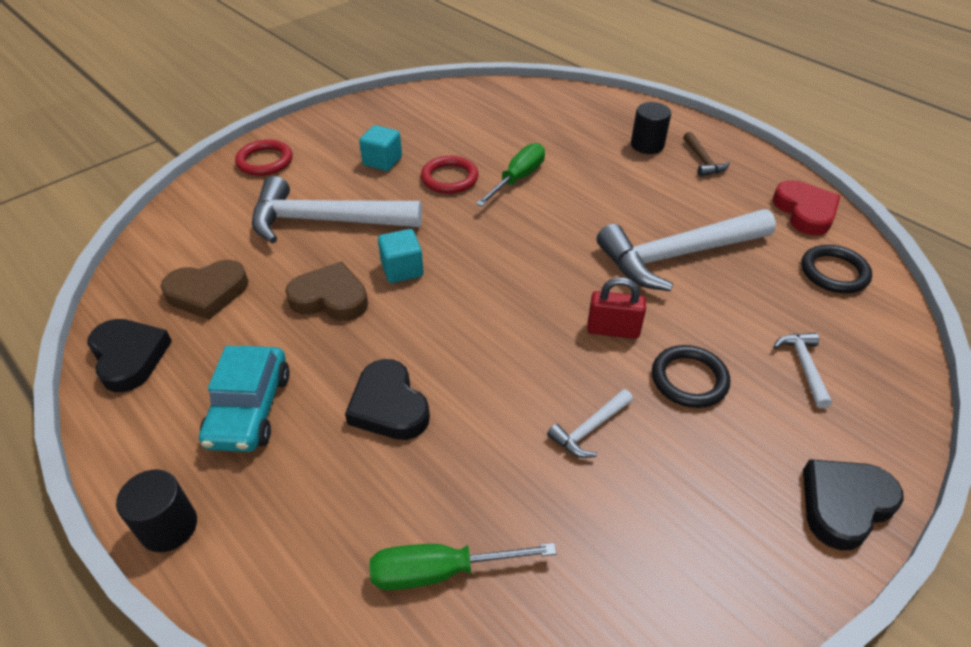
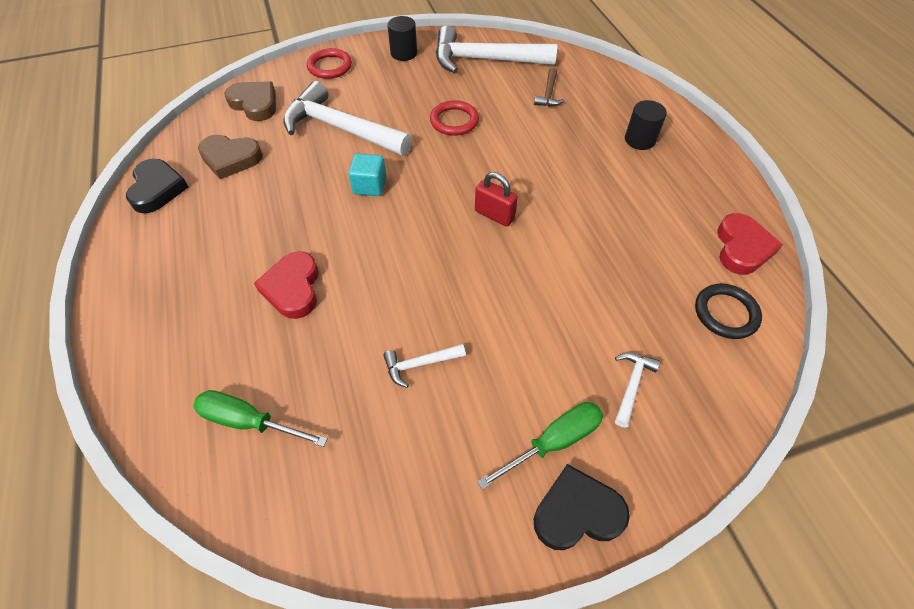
camera: 25 degrees right, 10 degrees up
black cylinder [116,470,197,552] -> black cylinder moved to [387,16,417,61]
turquoise car [199,346,290,452] -> none
brown heart [285,261,368,321] -> brown heart moved to [224,81,276,121]
black heart [345,359,430,440] -> red heart [254,251,319,319]
turquoise cube [359,125,402,171] -> none
green screwdriver [476,143,545,207] -> green screwdriver moved to [477,402,603,490]
red padlock [587,277,646,339] -> red padlock moved to [475,172,518,227]
white hammer [597,209,776,291] -> white hammer moved to [436,26,557,73]
black ring [652,345,730,408] -> none
brown hammer [683,132,730,177] -> brown hammer moved to [534,68,565,107]

